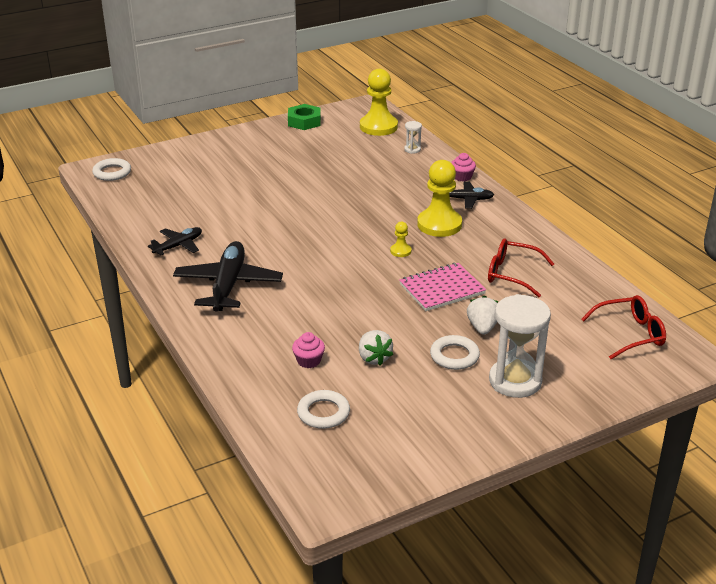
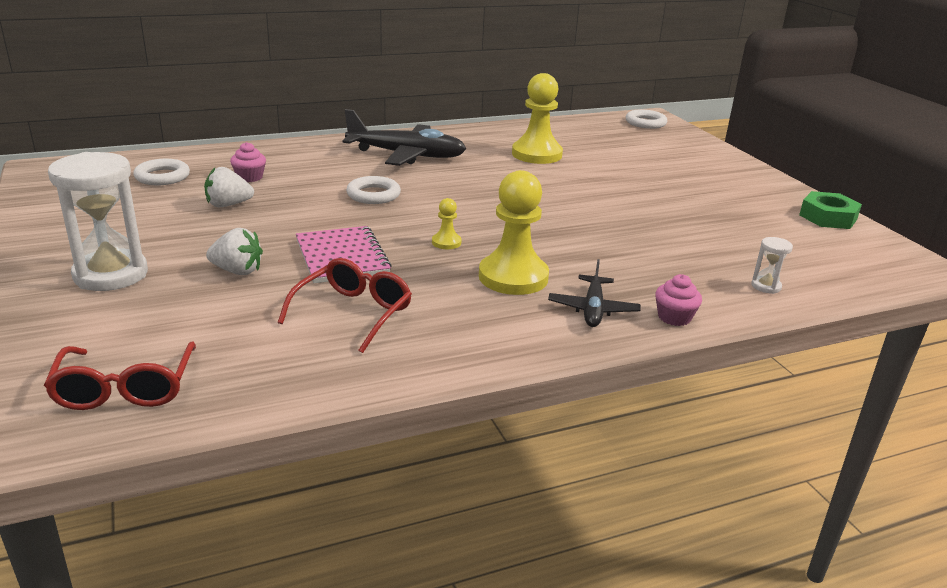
camera: 95 degrees right, 5 degrees down
black plane [148,227,202,255] -> none
yellow pawn [360,69,398,136] -> yellow pawn moved to [512,73,563,164]
white ring [430,335,480,370] -> white ring moved to [346,176,401,204]

